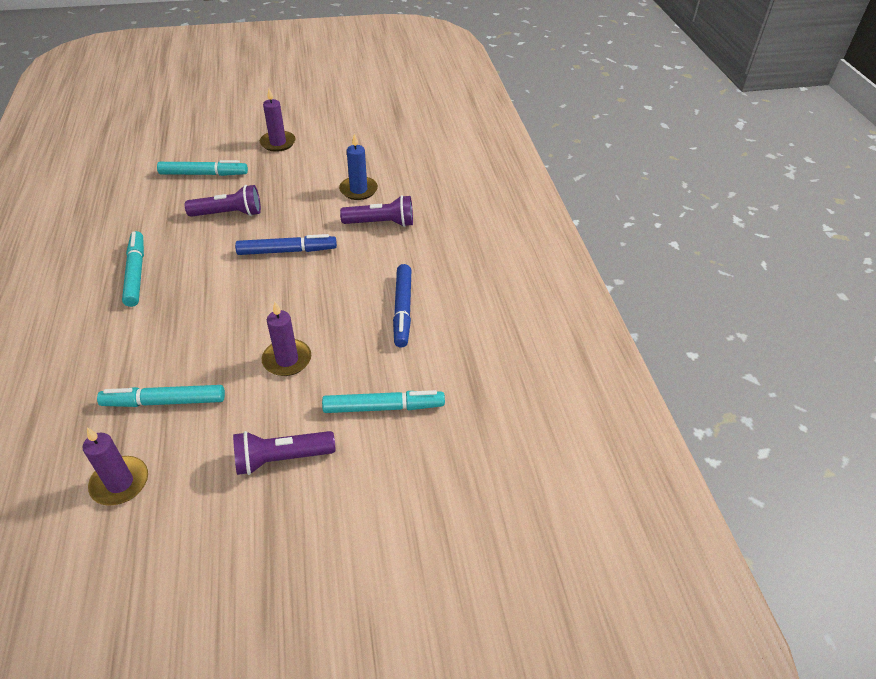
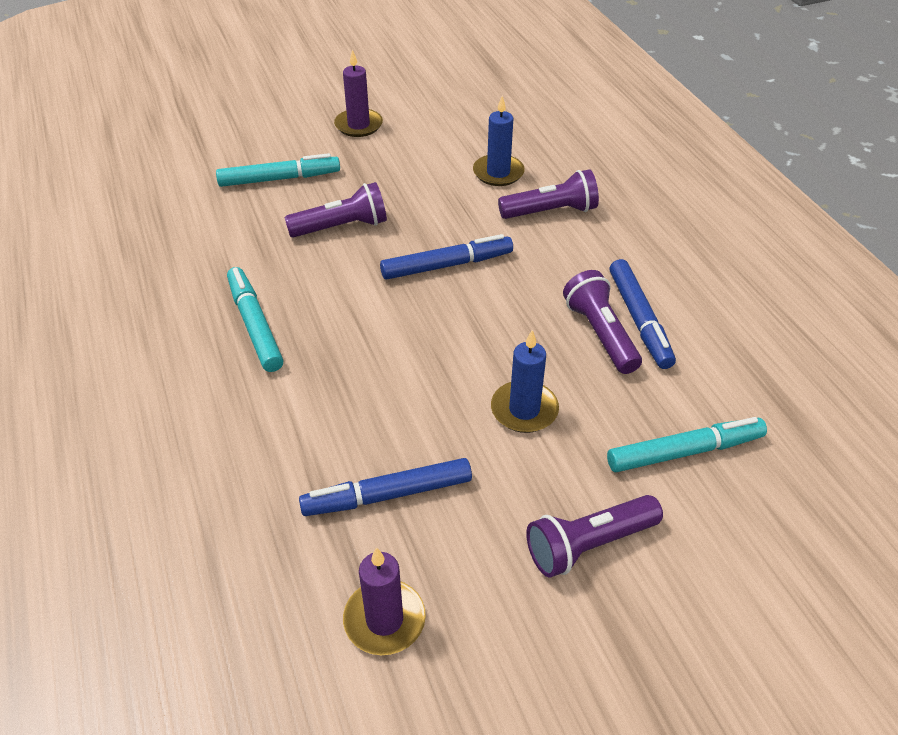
camera: 10 degrees left, 0 degrees up
turquoise marker [97,385,225,407] -> blue marker [299,458,472,516]
purple candle [262,302,311,376] -> blue candle [491,330,559,433]
none -> purple flashlight [563,270,642,374]

